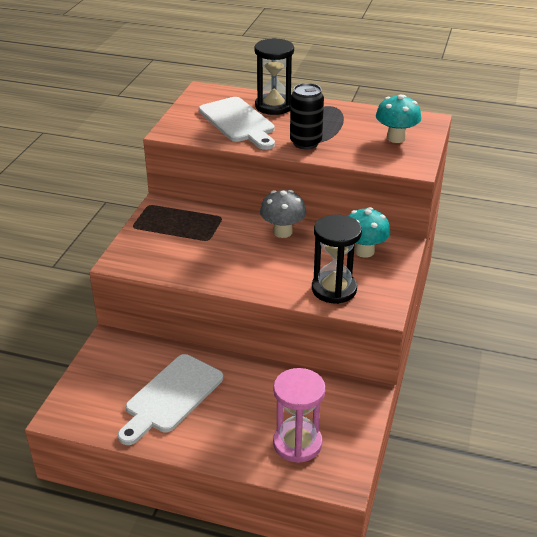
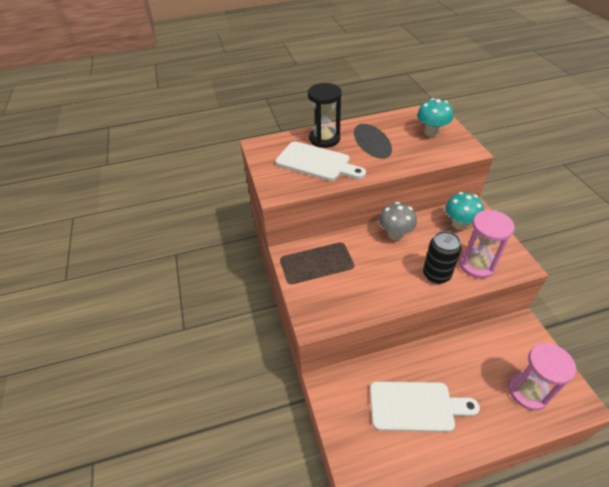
camera: 30 degrees left, 10 degrees up
white cutting board [118,354,223,445] -> white cutting board turned 90 degrees counterclockwise [370,381,480,432]
black can [290,83,324,149] -> black can moved to [423,231,461,284]
black hourglass [312,215,362,304] -> pink hourglass [459,210,515,278]

